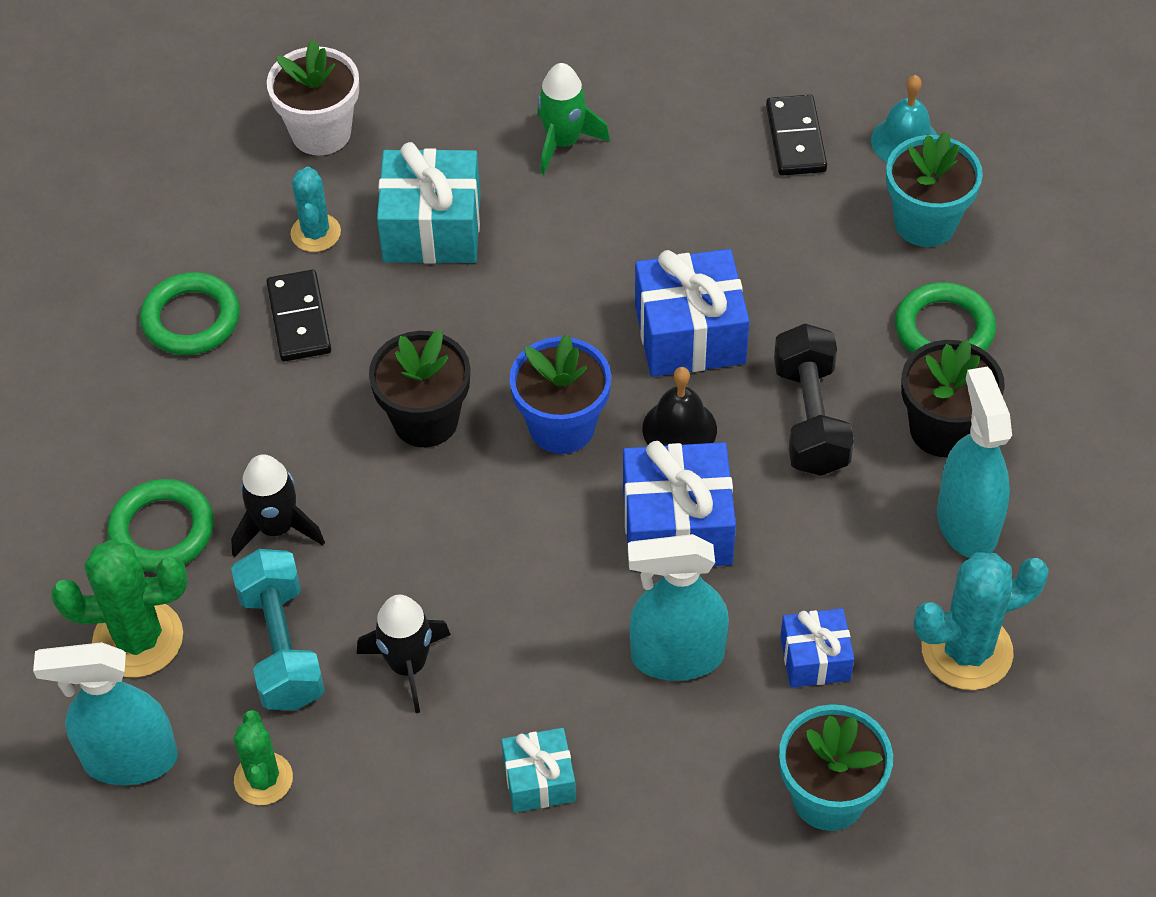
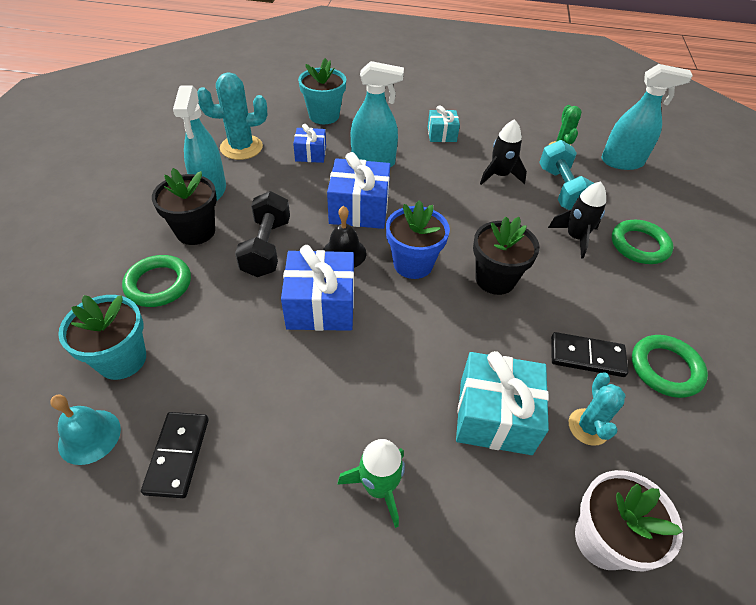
camera: 175 degrees left, 5 degrees down
green cactus [51,540,187,678] -> none
black domino [266,270,331,361] -> black domino turned 75 degrees counterclockwise [551,332,628,377]

